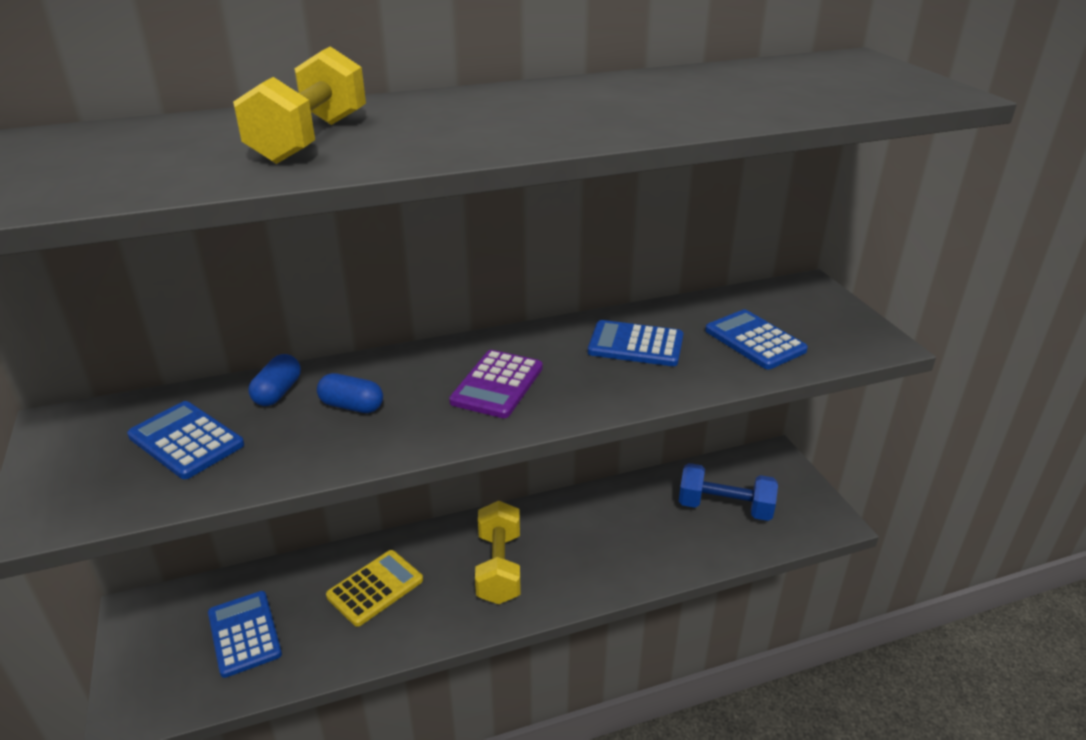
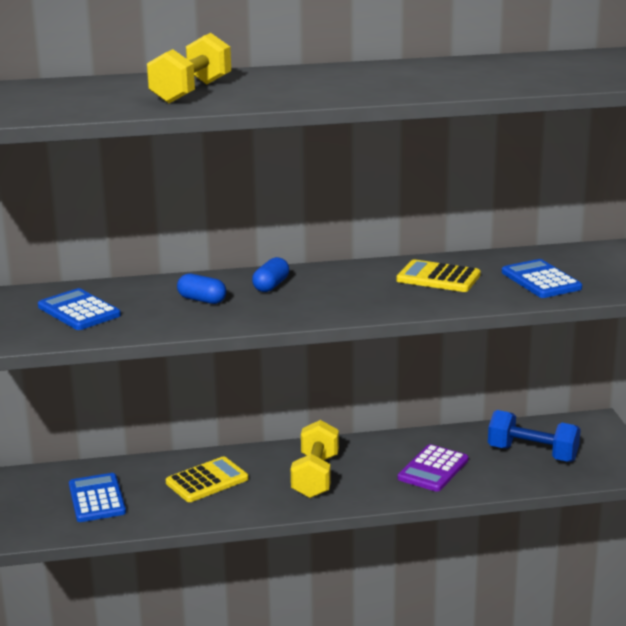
camera: 10 degrees right, 10 degrees down
blue capsule [248,354,301,406] -> blue capsule moved to [252,257,289,292]
purple calculator [449,350,543,418] -> purple calculator moved to [398,444,468,492]
blue calculator [588,320,683,366] -> yellow calculator [396,259,481,292]

